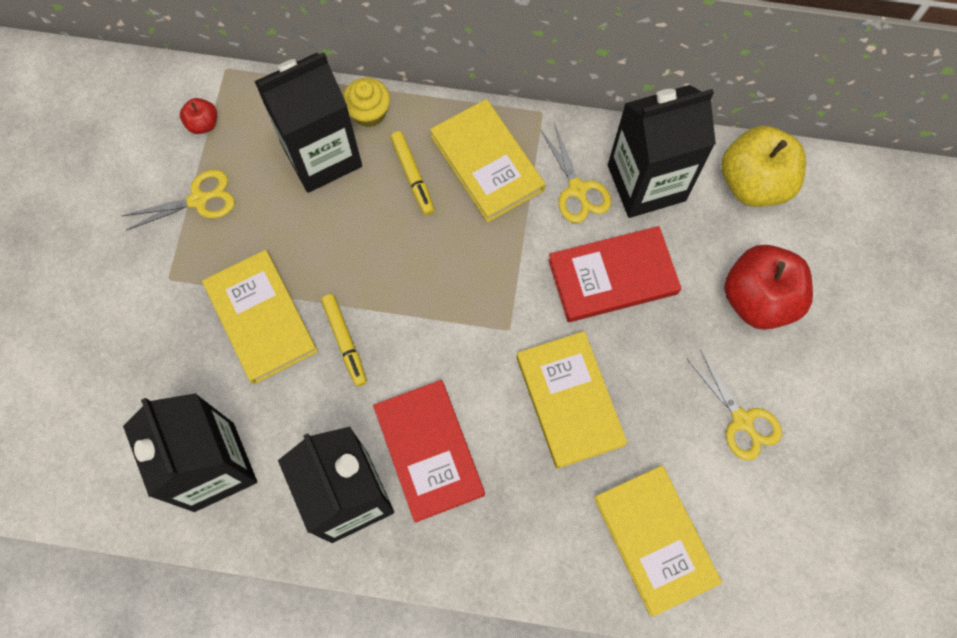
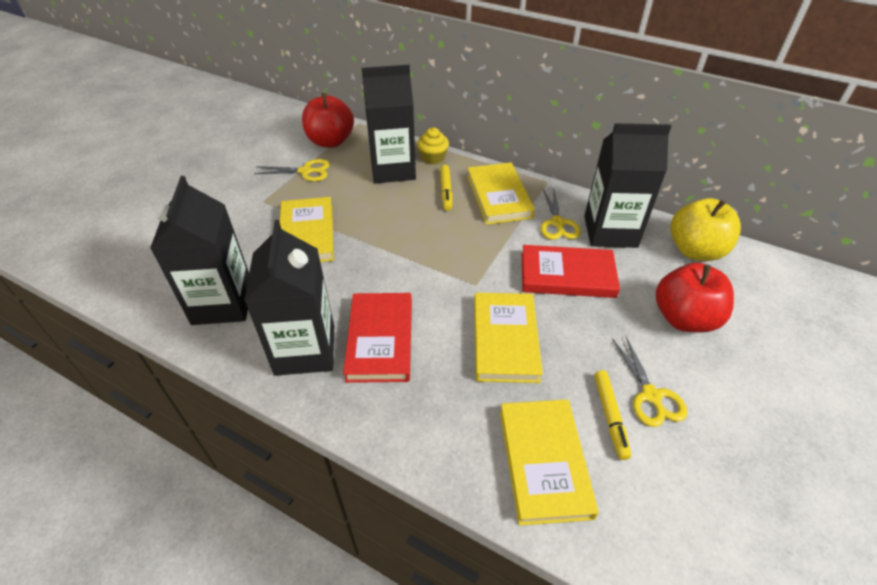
camera: 20 degrees right, 25 degrees down
red apple [180,98,217,134] -> red apple [302,93,354,147], size x2.18
yellow marker [321,294,367,387] -> yellow marker moved to [594,370,631,460]

